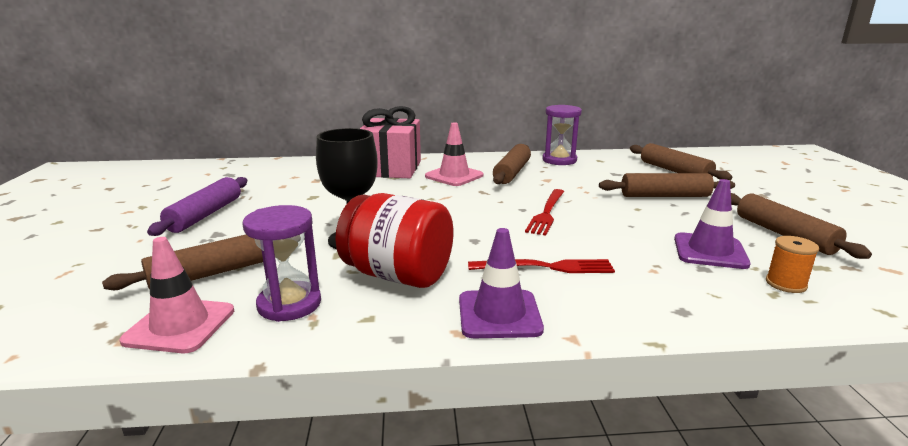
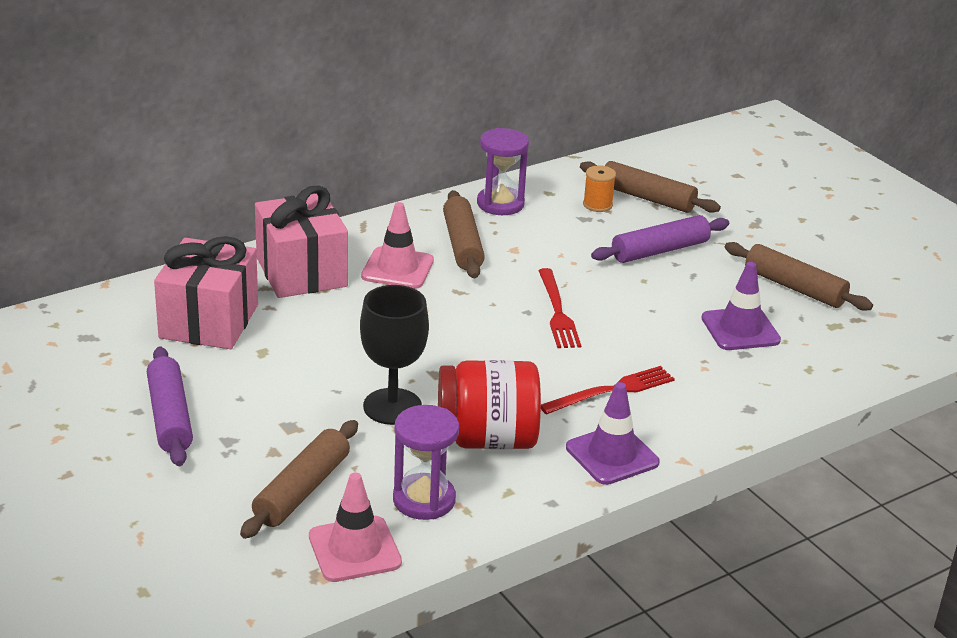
camera: 30 degrees left, 10 degrees up
brown rolling pin [599,173,735,197] -> purple rolling pin [591,215,729,263]
orange spool [766,236,819,293] -> orange spool moved to [583,165,616,212]
none -> pink gift [154,236,258,349]

